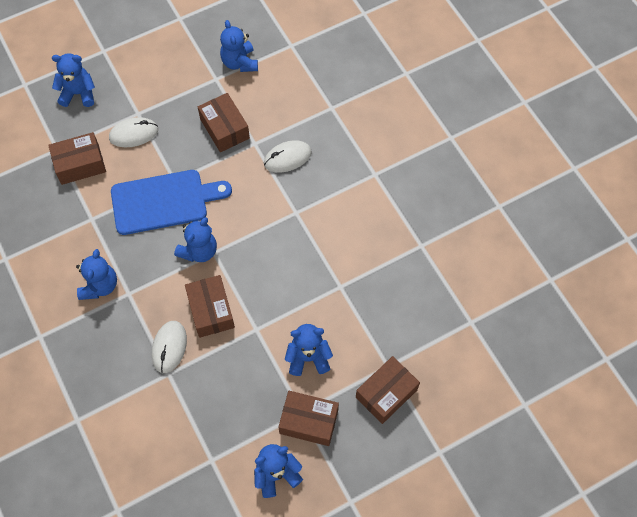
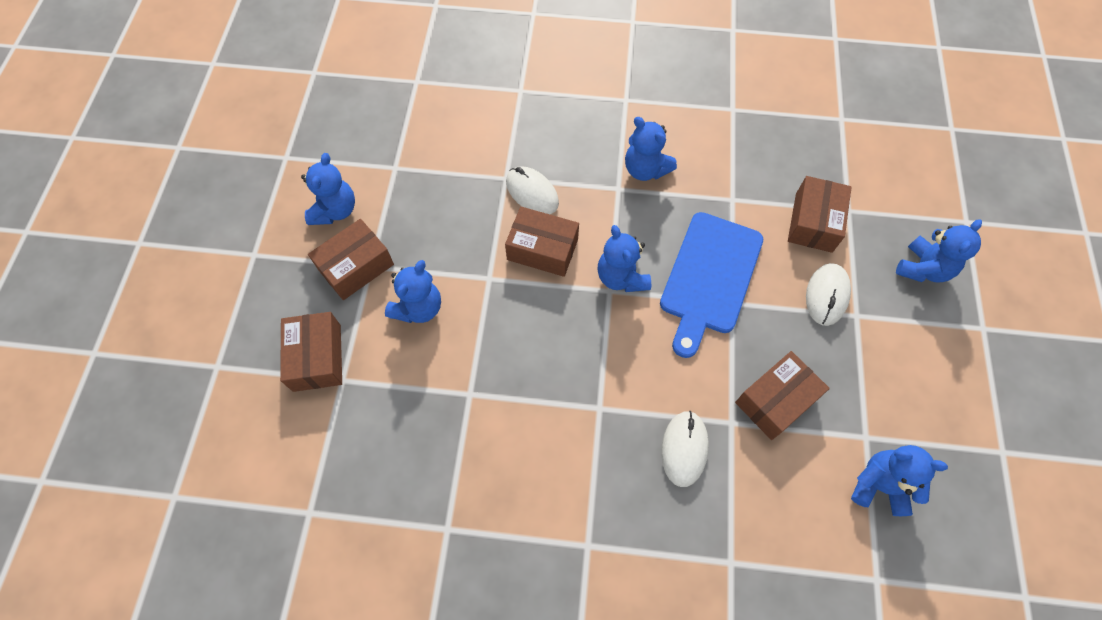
camera: 125 degrees right, 0 degrees up
brown box [198,93,250,152] -> brown box turned 45 degrees counterclockwise [735,351,830,440]

